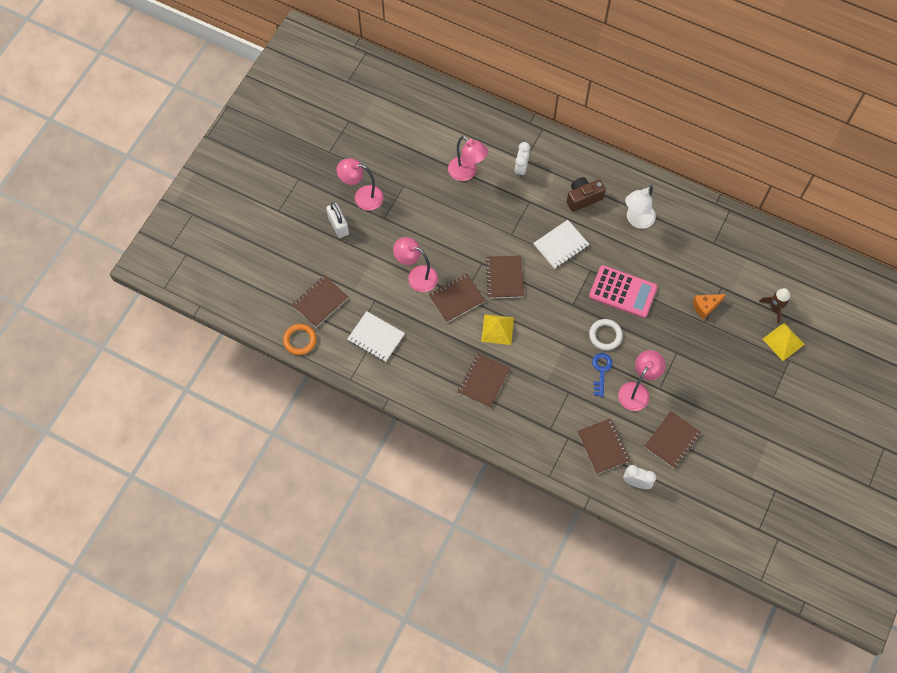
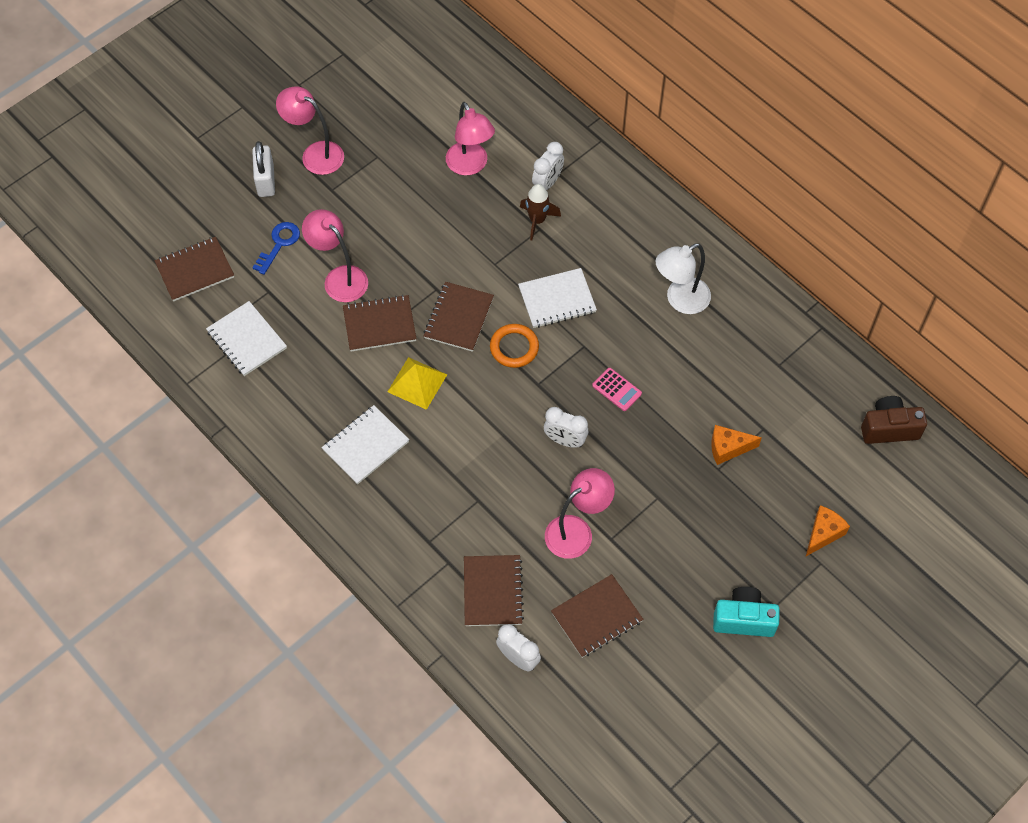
camera: 20 degrees right, 5 degrees down
orange ring [283,324,317,355] -> orange ring moved to [490,324,539,368]
brown notebook [458,353,510,408] -> white notebook [322,405,409,485]
brown camera [567,177,606,212] -> brown camera moved to [861,396,927,444]
pink calculator [589,265,658,318] -> pink calculator [592,368,642,411], size x0.48
white ring [589,319,623,350] -> white clock [544,407,588,448]
blue key [592,353,613,397] -> blue key moved to [253,222,300,275]
brown rocket [759,288,790,324] -> brown rocket moved to [520,184,561,240]
yellow pyramid [763,323,805,361] -> orange cheese [806,505,850,556]
none -> turquoise camera [713,587,780,637]

